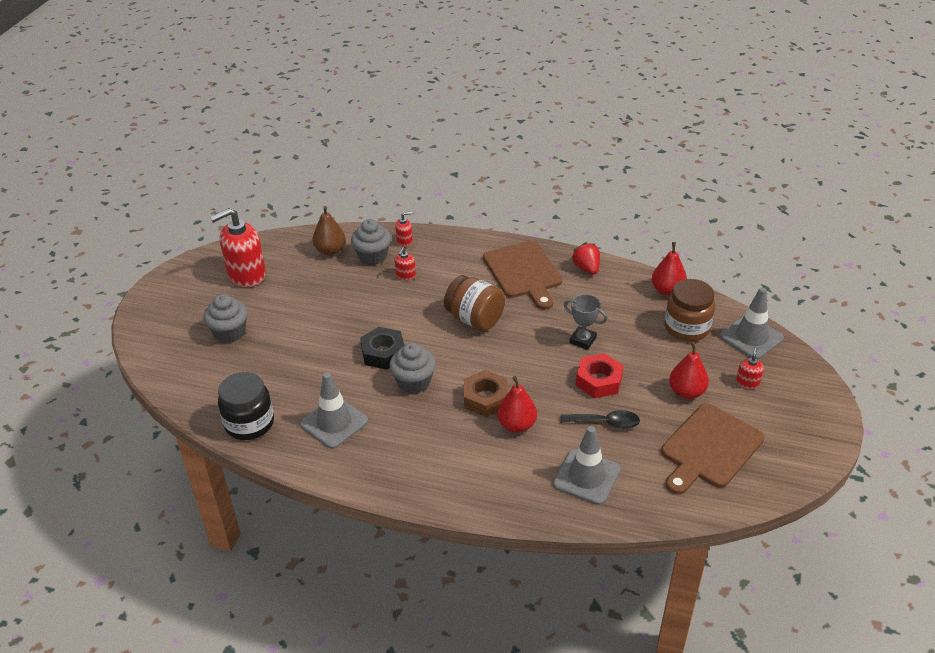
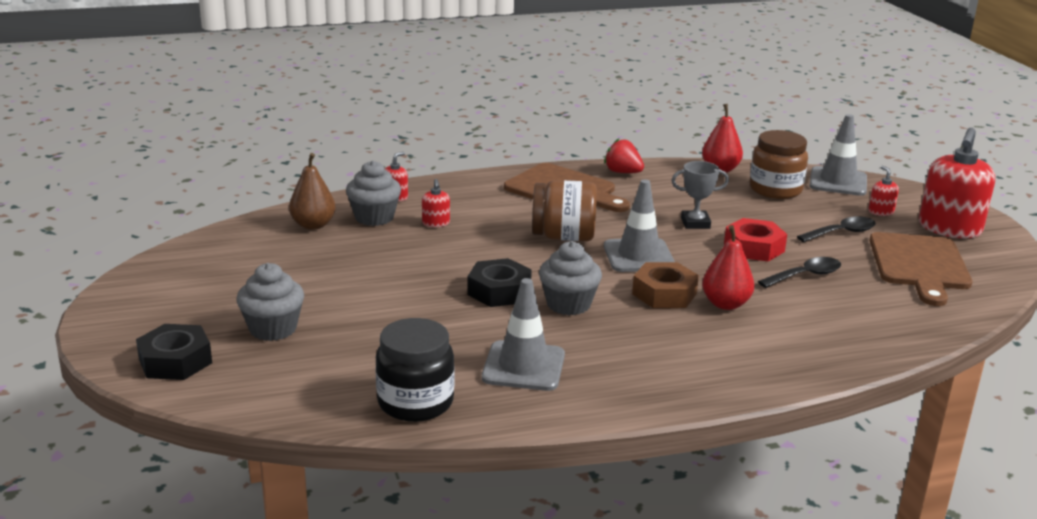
camera: 35 degrees left, 15 degrees down
red soap dispenser [210,208,266,287] -> red soap dispenser moved to [919,128,995,238]
grey traffic cone [553,426,621,505] -> grey traffic cone moved to [604,179,675,272]
red pear [669,342,709,399] -> black spoon [797,216,876,242]
none -> black nut [136,324,212,380]

